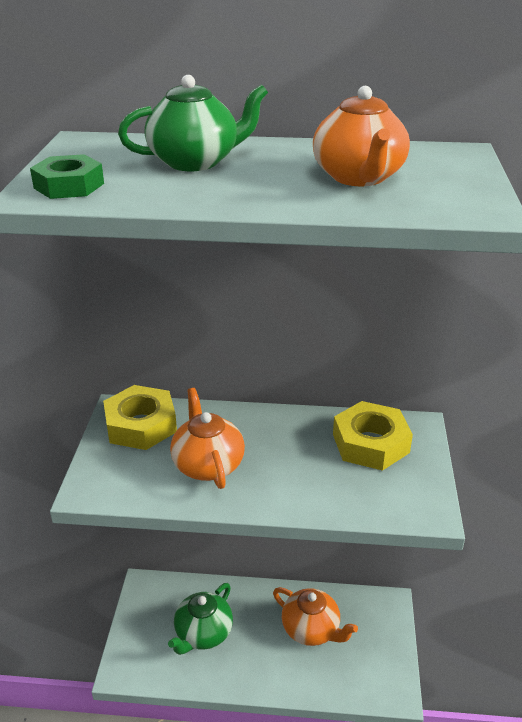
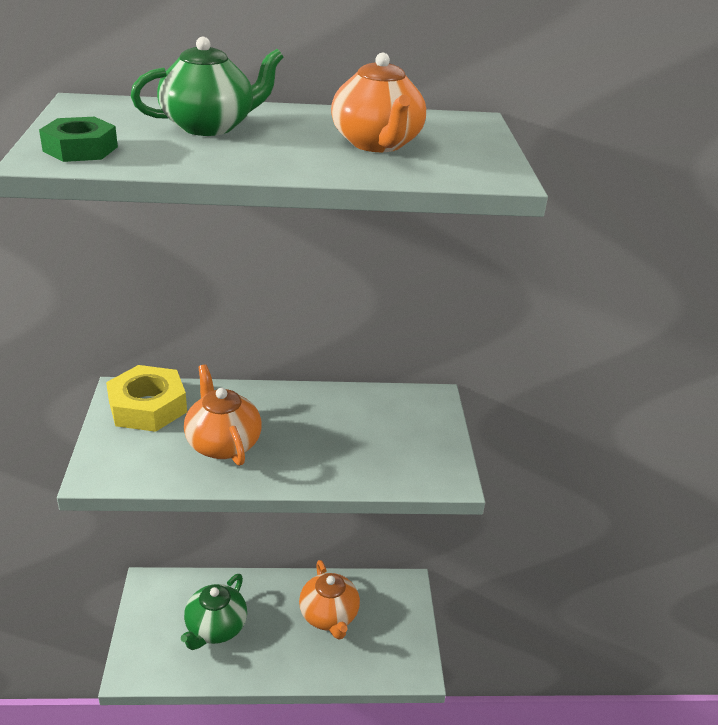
camera: 10 degrees left, 0 degrees up
orange teapot [273,587,358,646] -> orange teapot turned 45 degrees clockwise [299,560,360,639]
yellow nut [333,401,413,471] -> none

